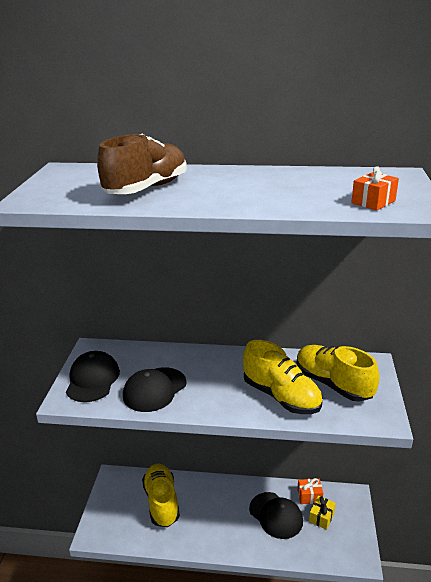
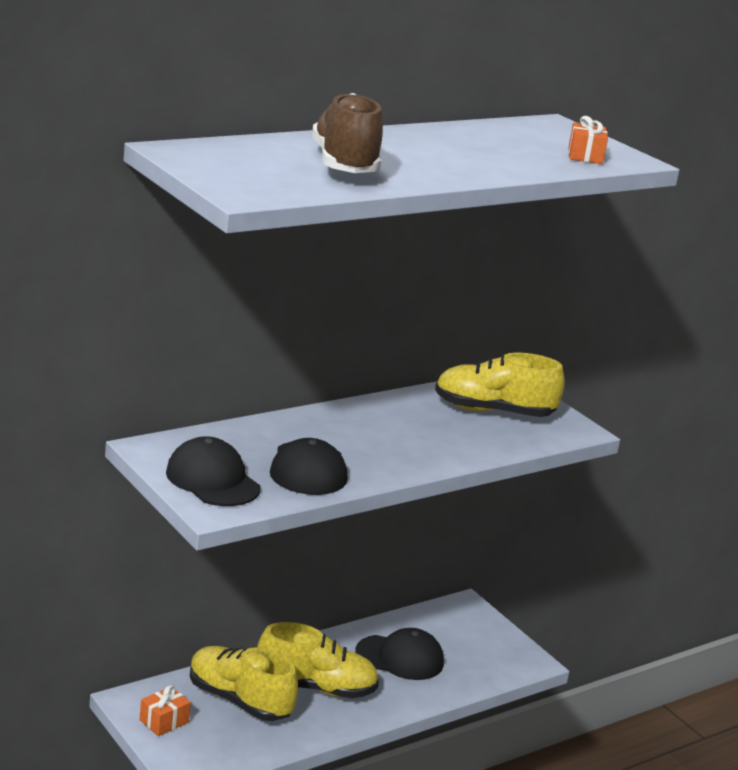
camera: 45 degrees left, 5 degrees down
yellow shoe [243,340,322,414] -> yellow shoe moved to [257,622,379,699]
orange gift [297,478,323,504] -> orange gift moved to [140,685,191,736]
yellow gift [309,496,336,530] -> none

